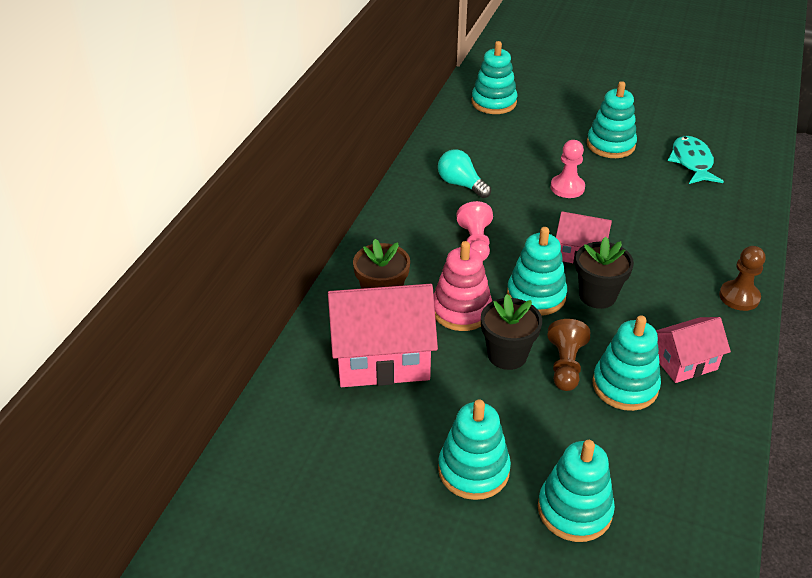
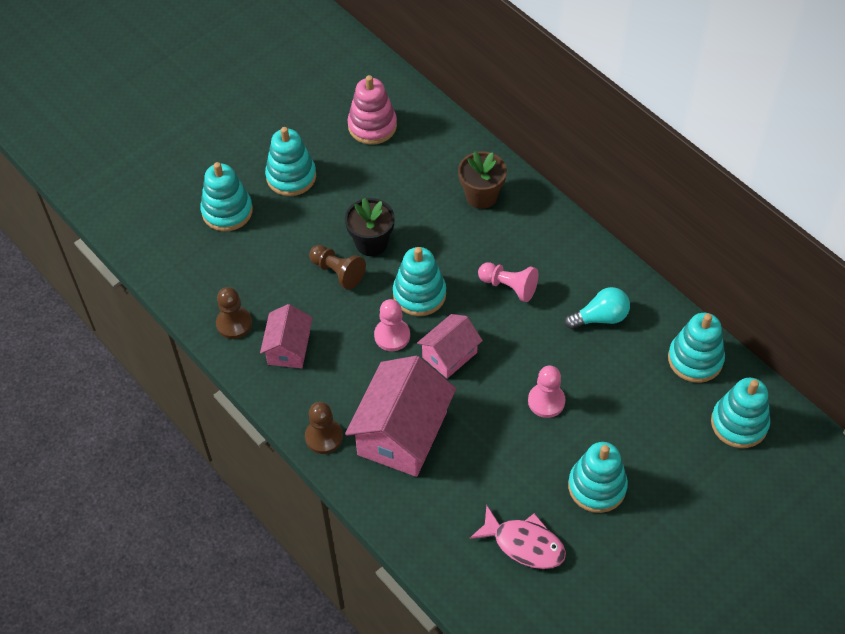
camera: 120 degrees right, 15 degrees up
pink house [328,284,438,387] -> pink house moved to [345,356,456,477]
pink stacking toy [434,241,492,331] -> pink stacking toy moved to [348,75,397,145]
black flower pot [575,237,634,309] -> pink pawn [374,299,410,351]
turquoise stacking toy [592,316,661,411] -> turquoise stacking toy moved to [668,313,725,383]
turquoise fish [668,136,724,184] -> pink fish [469,505,566,569]
none -> brown pawn [216,287,252,339]

